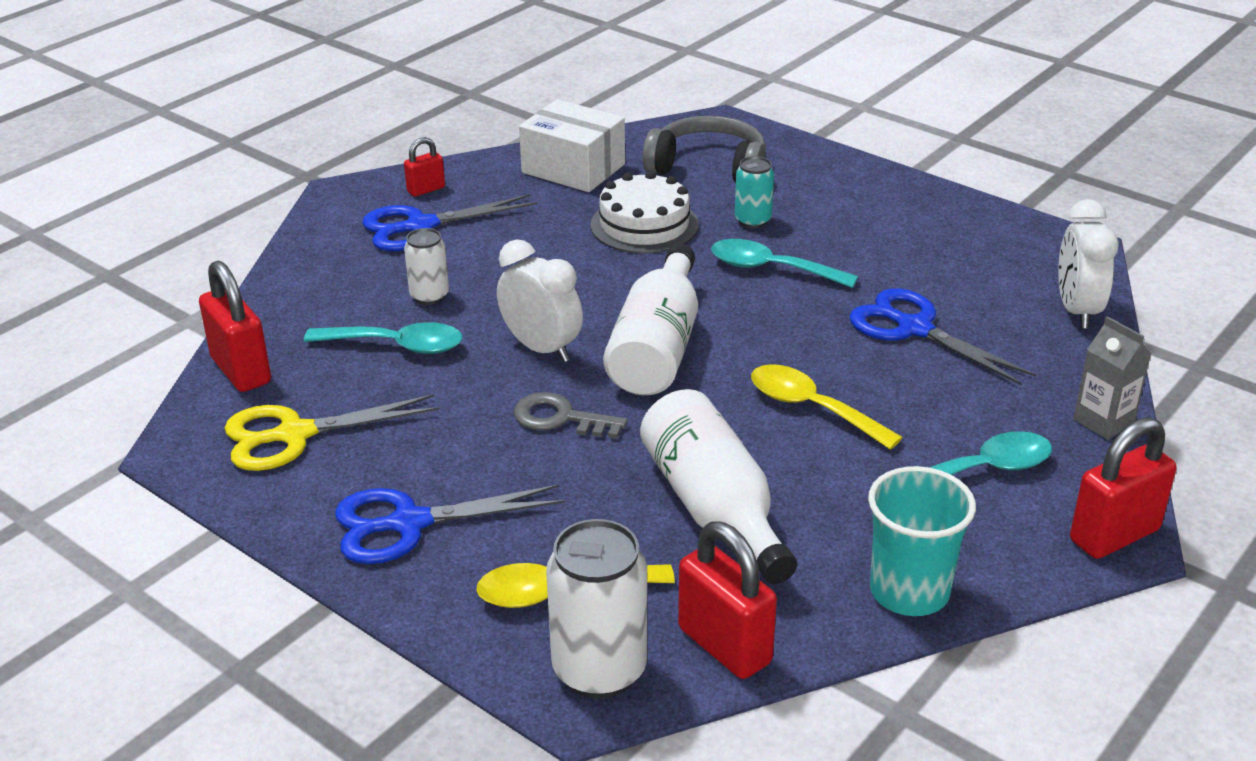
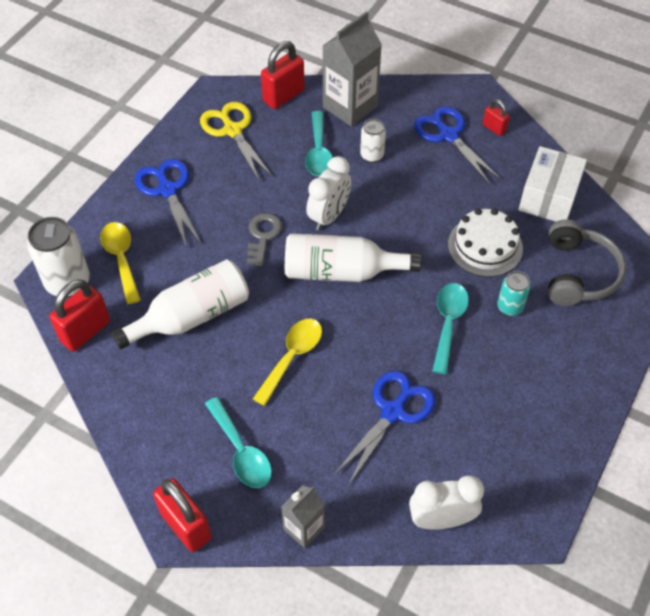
camera: 80 degrees right, 20 degrees up
turquoise cup [868,466,976,616] -> none
none -> grey carton [323,11,382,126]

